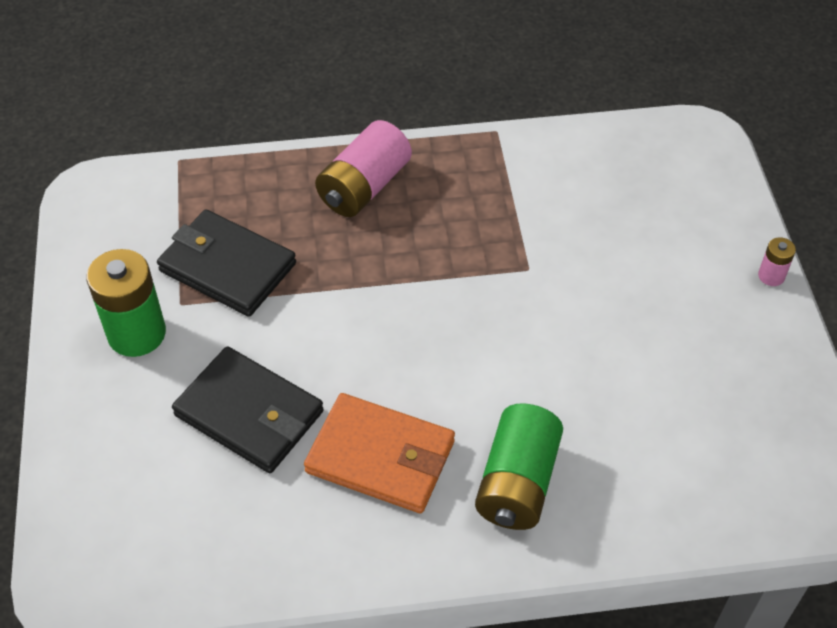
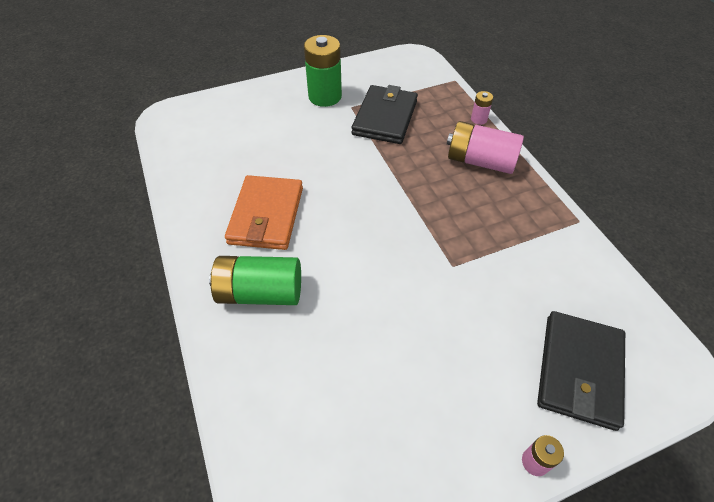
camera: 75 degrees right, 0 degrees up
black wallet [172,346,324,473] -> black wallet moved to [537,311,625,431]
none -> pink battery [471,91,493,125]

